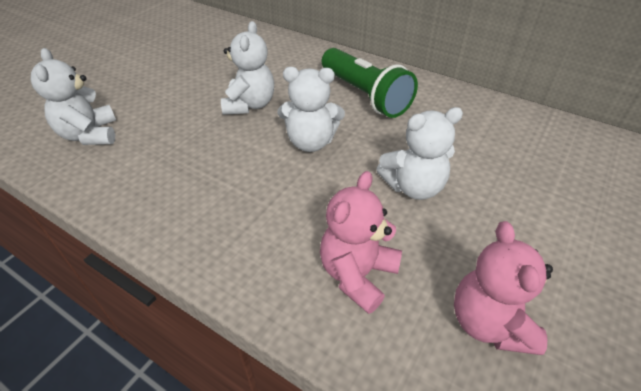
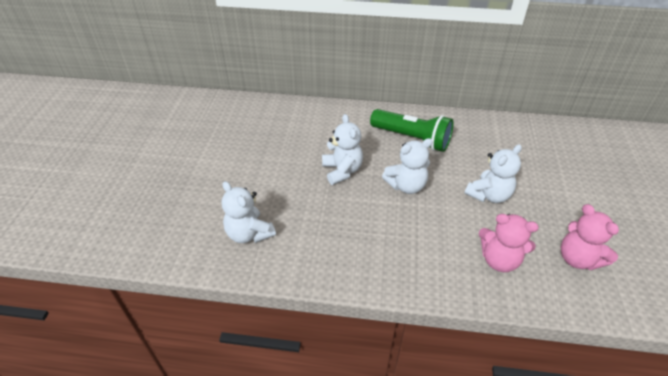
camera: 25 degrees left, 0 degrees up
pink teddy bear [320,171,402,314] -> pink teddy bear turned 75 degrees counterclockwise [479,214,539,272]

